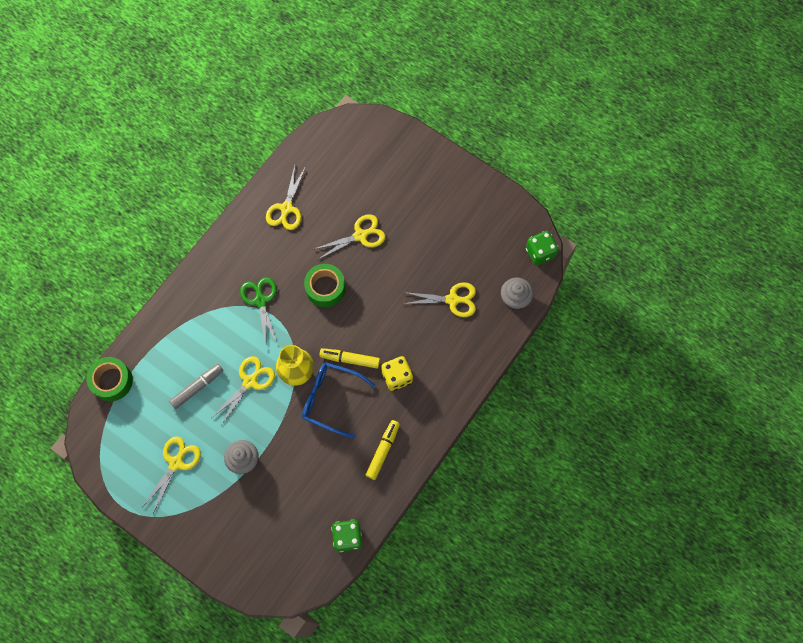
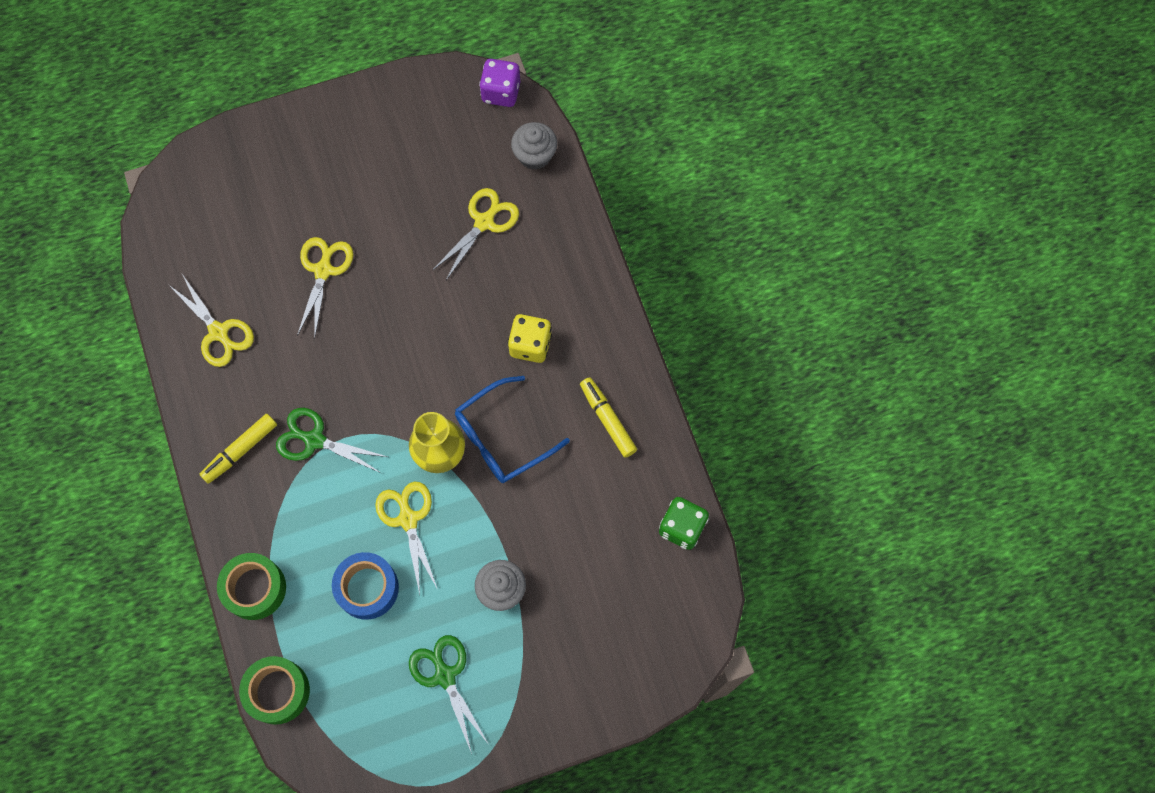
camera: 55 degrees left, 0 degrees up
yellow scissors [143,436,201,513] -> green scissors [409,635,488,754]
grey marker [169,364,223,409] -> blue tape [332,552,399,620]
green tape [304,264,345,307] -> green tape moved to [217,553,286,620]
yellow marker [319,348,380,369] -> yellow marker moved to [200,414,277,484]
green dice [526,231,559,266] -> purple dice [479,59,520,107]

